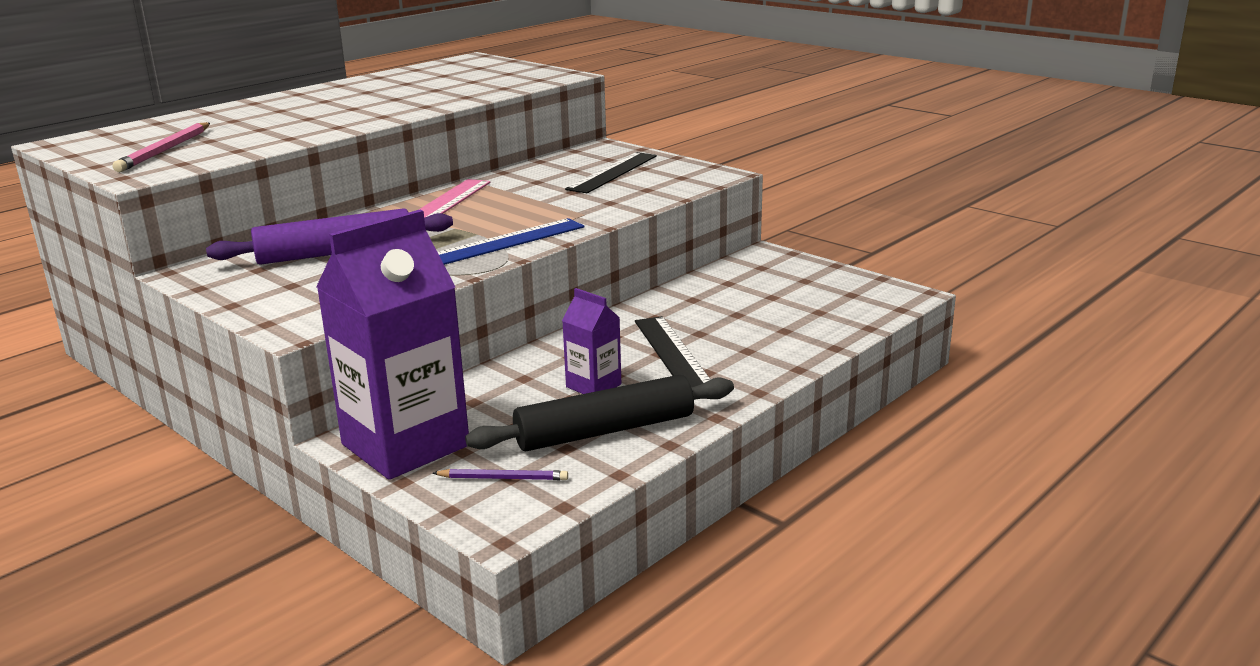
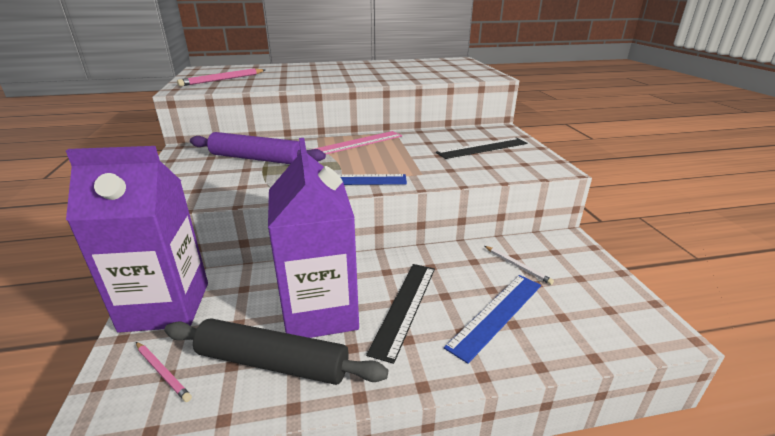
camera: 35 degrees right, 5 degrees up
purple pencil [433,469,568,480] -> pink pencil [136,342,192,402]
purple carton [562,288,621,394] -> purple carton [268,138,359,338], size x2.14
none -> blue ruler [444,275,541,364]
none -> white pencil [484,246,554,285]

